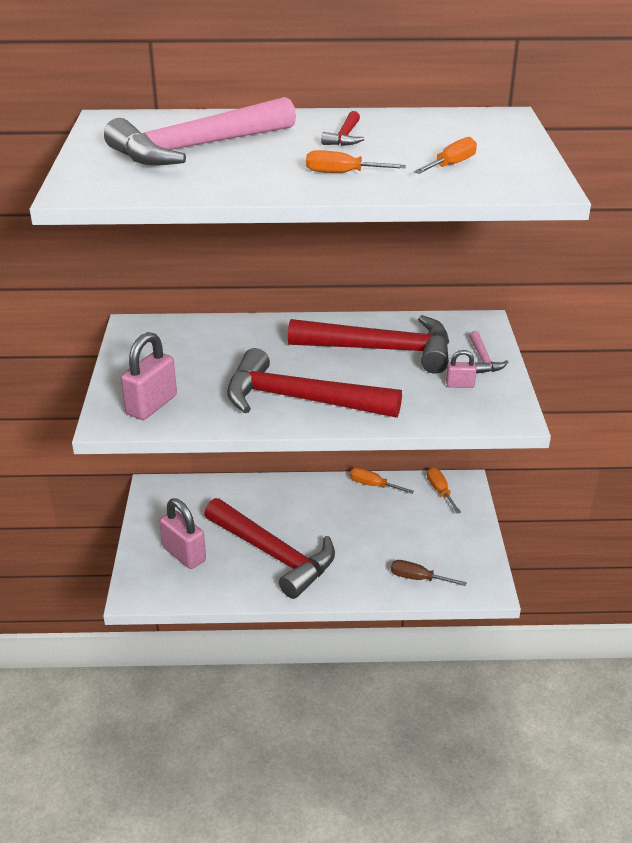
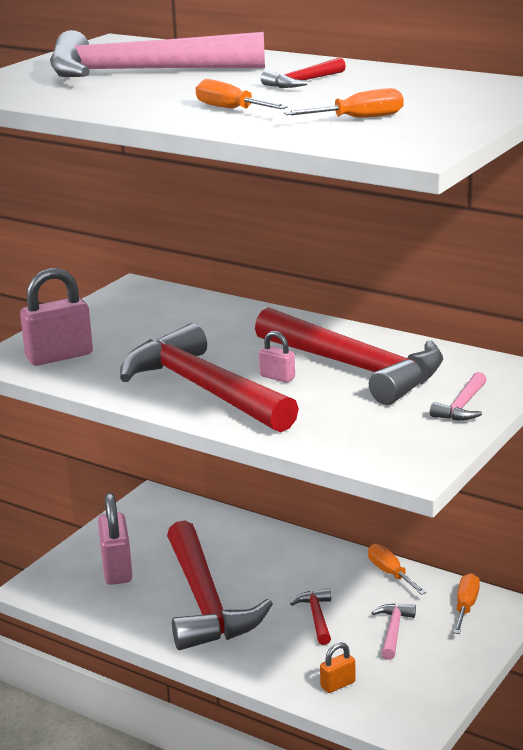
camera: 35 degrees right, 10 degrees down
brown screwdriver [391,560,467,586] -> orange padlock [320,642,356,693]
pink padlock [446,350,477,388] -> pink padlock moved to [259,331,295,383]
none -> red hammer [290,588,331,645]
none -> pink hammer [371,604,416,660]

